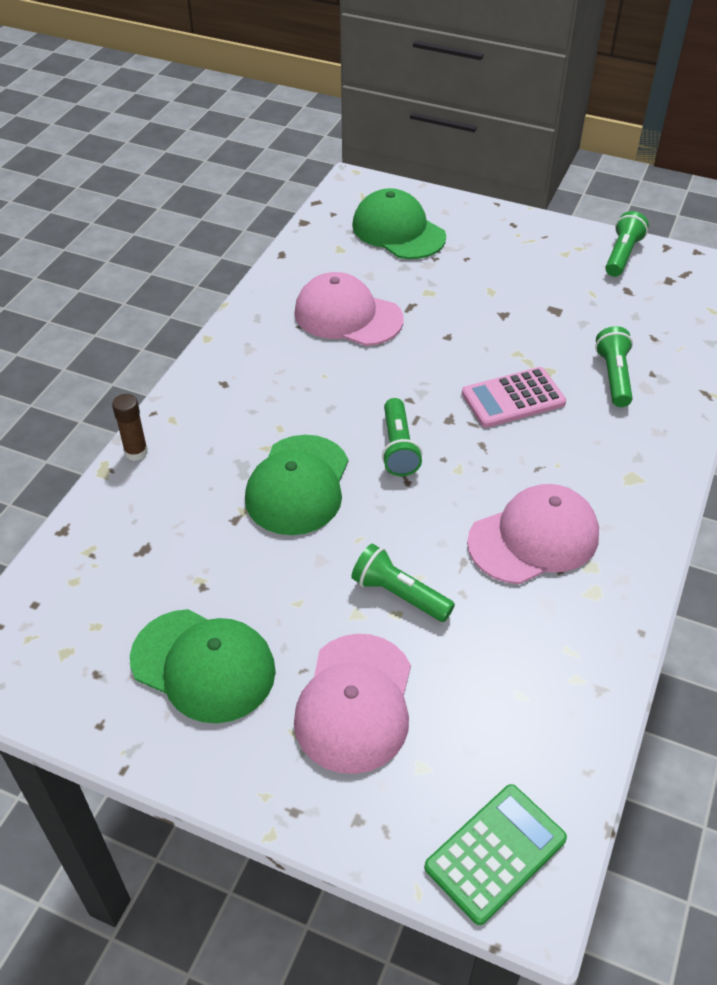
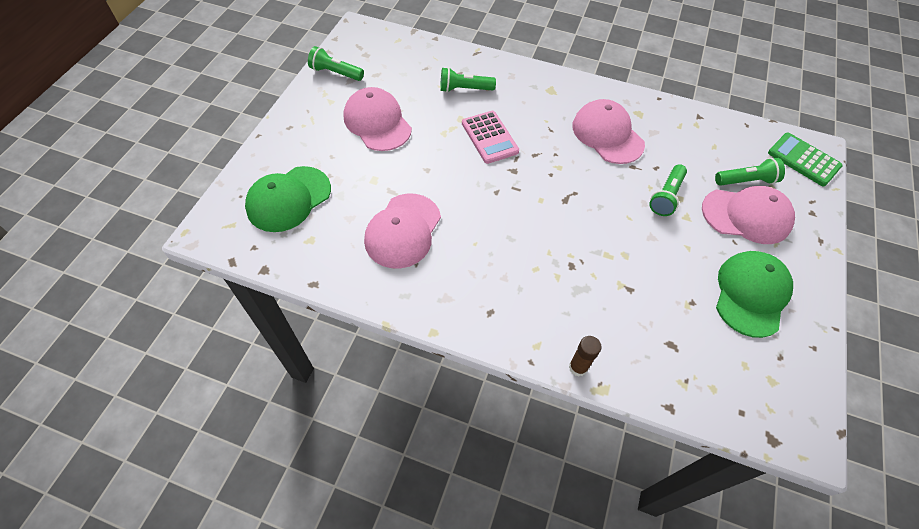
camera: 95 degrees left, 10 degrees up
green cap [245,435,348,535] -> none
green flashlight [382,398,422,476] -> green flashlight moved to [715,158,785,186]
none -> pink cap [344,87,412,151]

